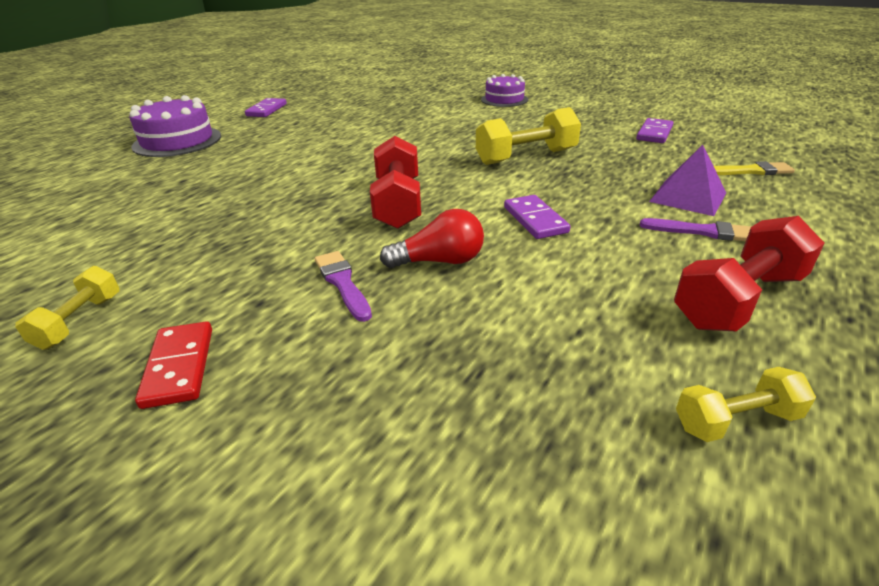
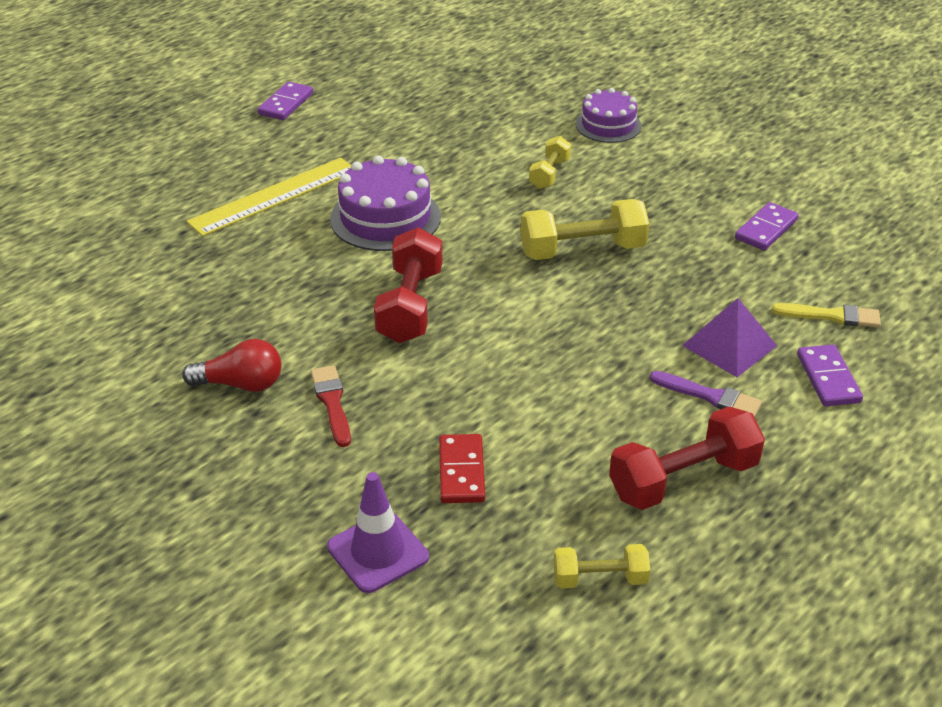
camera: 10 degrees right, 5 degrees up
yellow dumbbell [15,266,119,350] -> yellow dumbbell moved to [529,136,571,189]
purple cake [129,95,221,157] -> purple cake moved to [330,155,441,251]
red domino [135,322,212,409] -> red domino moved to [439,434,485,503]
purple brush [315,251,372,322] -> red brush [311,365,351,447]
red light bulb [380,209,484,268] -> red light bulb moved to [182,339,281,392]
purple domino [504,195,570,239] -> purple domino moved to [797,345,863,406]
none -> yellow ruler [186,158,351,236]
none -> purple traffic cone [327,472,429,593]

